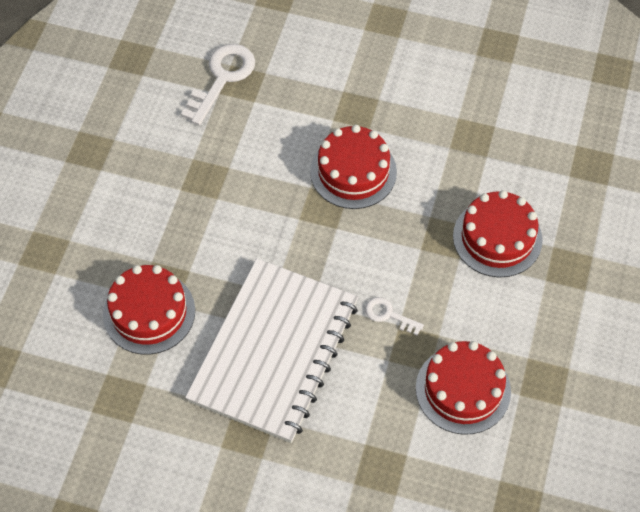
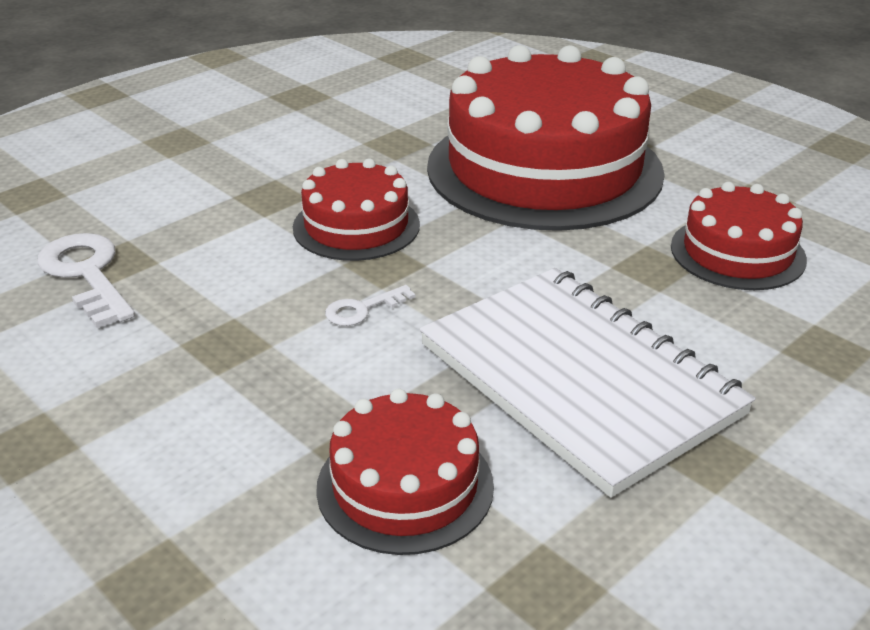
camera: 60 degrees left, 25 degrees down
white key [365,297,424,336] -> white key moved to [325,285,415,326]
red cake [453,190,543,277] -> red cake [427,45,664,231], size x2.03

